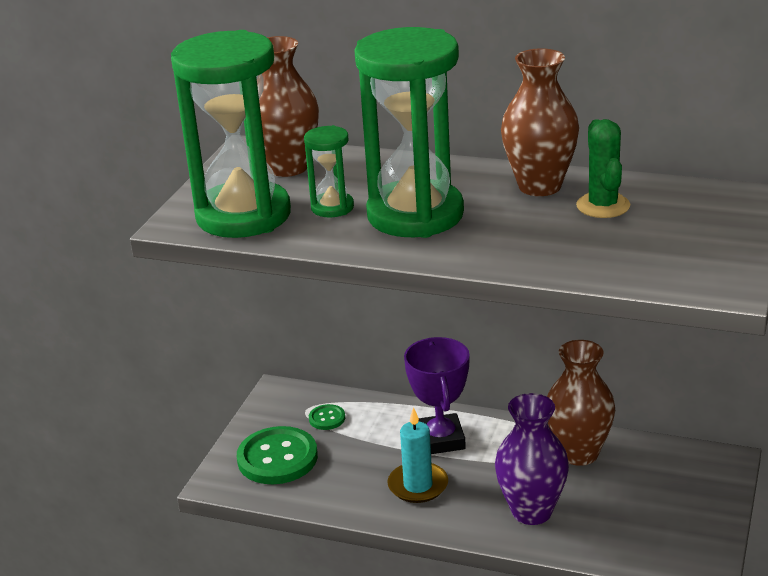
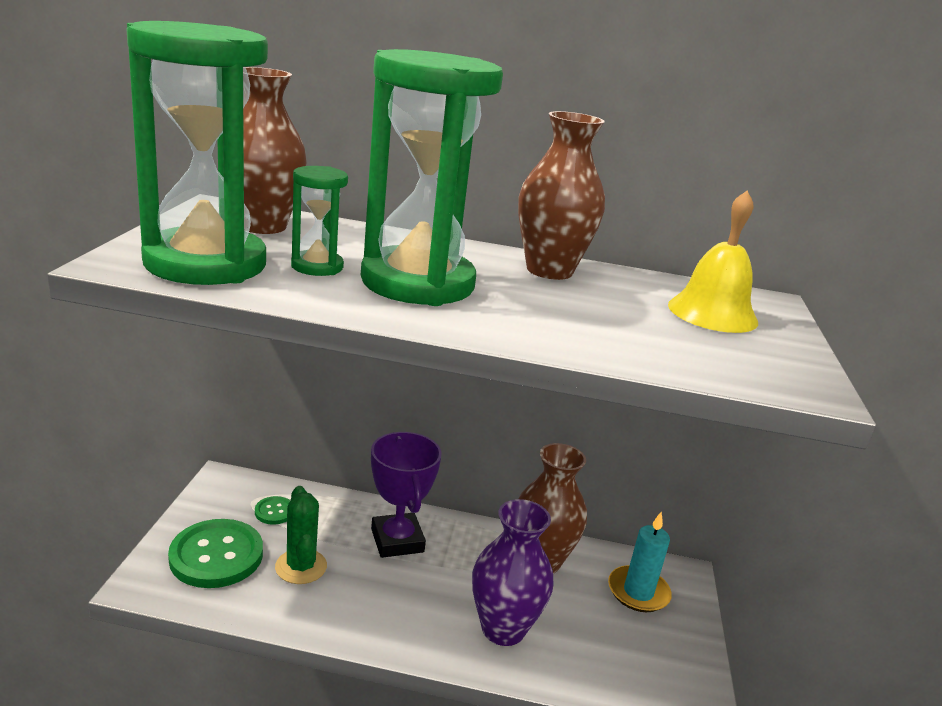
camera: 15 degrees left, 5 degrees down
turquoise candle [388,407,448,503] -> turquoise candle moved to [608,512,672,612]
green cactus [576,119,630,218] -> green cactus moved to [275,486,327,584]
none -> yellow bell [668,191,758,333]

